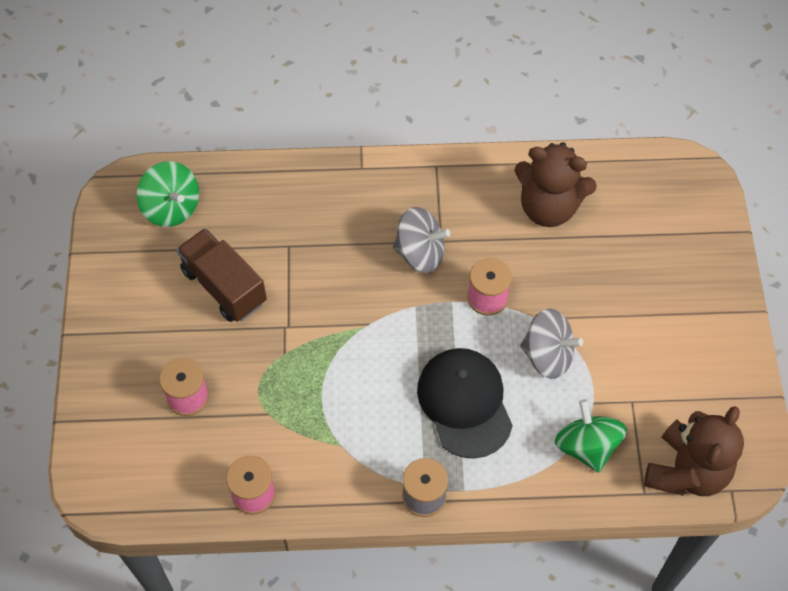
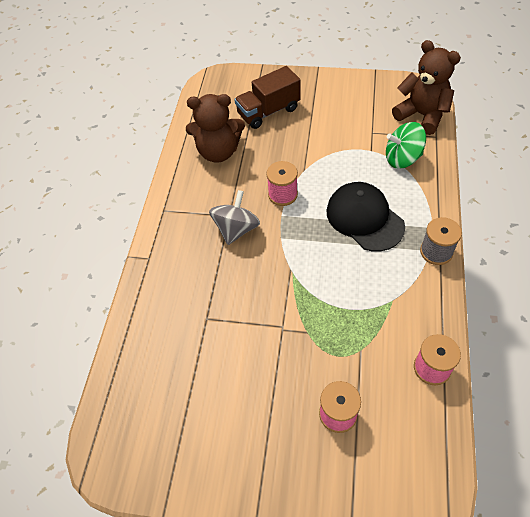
camera: 75 degrees left, 5 degrees down
green spinning top [137,161,199,227] -> none
brown truck [176,228,267,322] -> brown truck moved to [234,66,300,129]
black cap [417,348,513,459] -> black cap turned 60 degrees clockwise [326,182,405,252]
brown teddy bear [514,142,597,227] -> brown teddy bear turned 60 degrees clockwise [186,94,245,163]
grey spinning top [520,309,583,379] -> none

